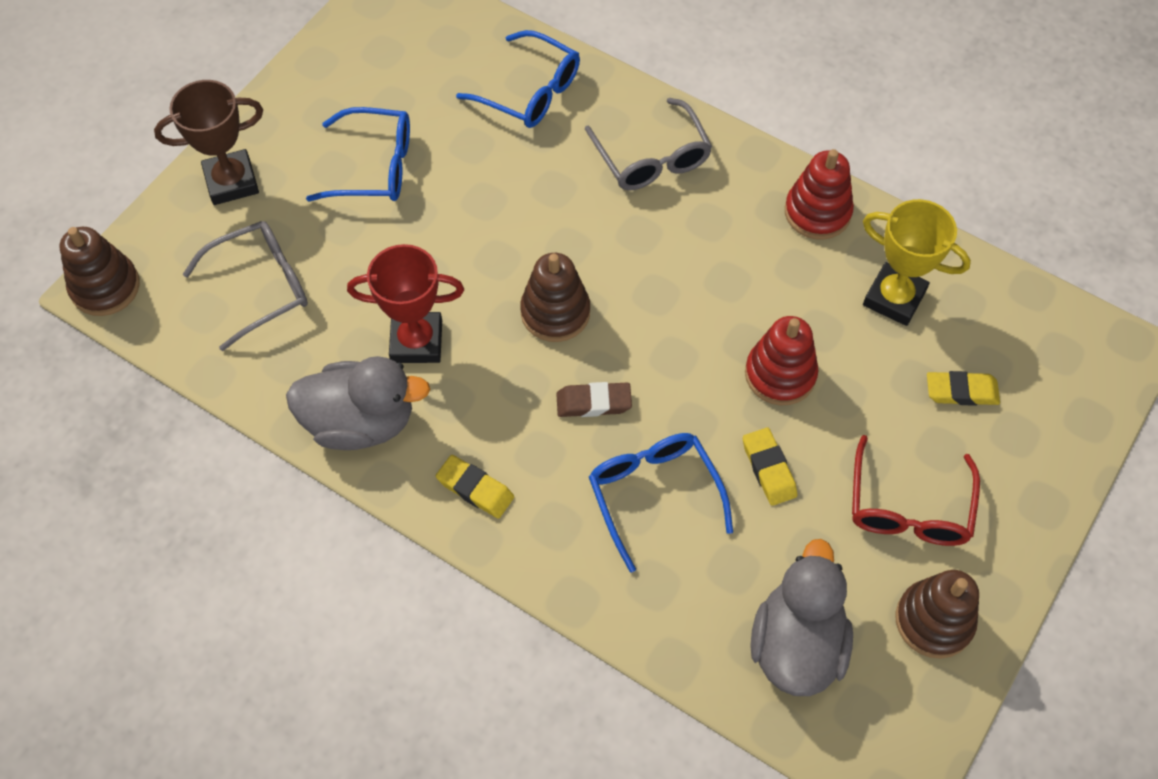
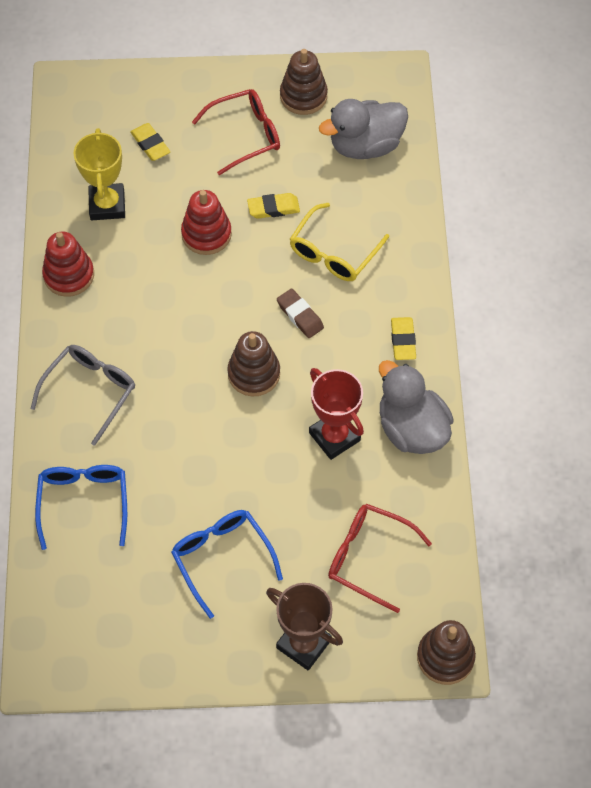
camera: 125 degrees left, 0 degrees up
grey glasses [183,221,308,351] -> red glasses [328,504,432,613]
blue glasses [589,433,733,573] -> yellow glasses [290,203,389,281]
yellow eraser [743,428,797,506] -> yellow eraser turned 45 degrees clockwise [247,193,300,219]

